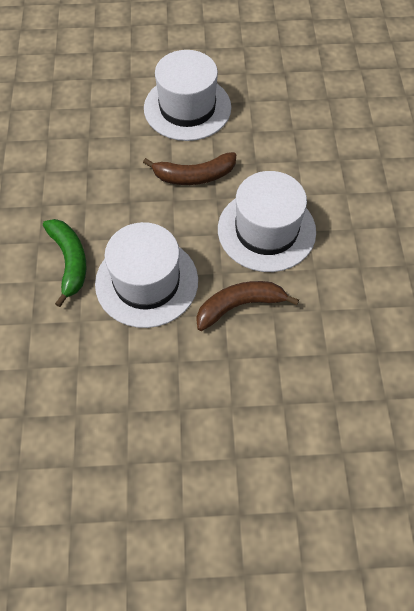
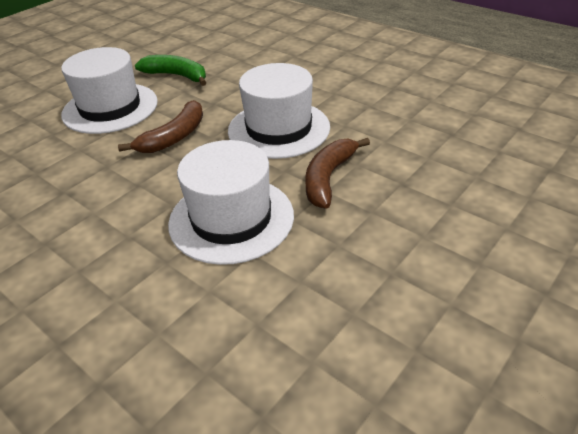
camera: 45 degrees left, 20 degrees down
green banana [43,219,86,307] -> green banana moved to [135,55,207,86]

